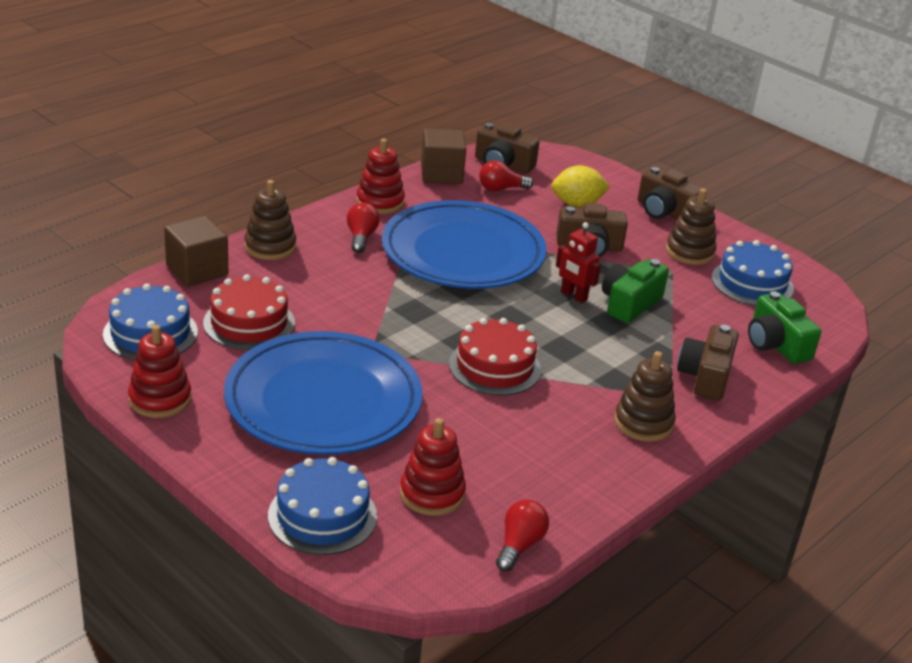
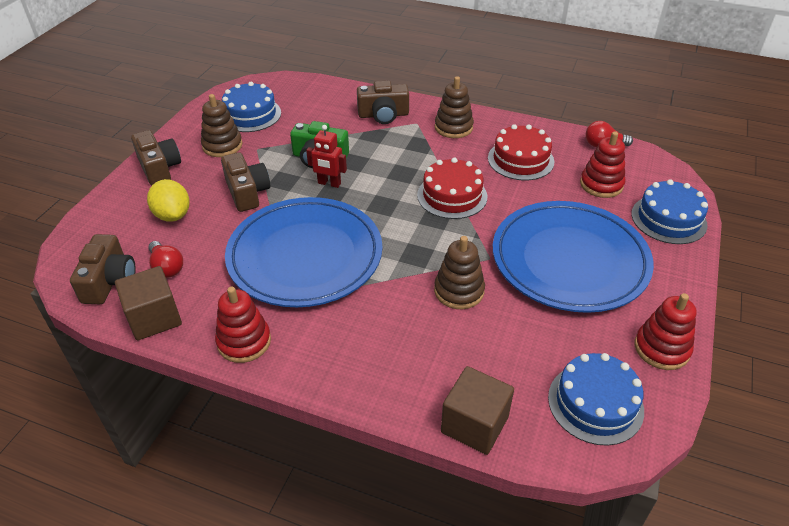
camera: 110 degrees left, 10 degrees up
red cake [203,274,295,350] -> red cake moved to [488,124,554,180]
brown stacking toy [244,180,296,260] -> brown stacking toy moved to [434,236,485,309]
red light bulb [347,202,380,253] -> none
red robot [556,222,601,303] -> red robot turned 90 degrees clockwise [306,125,347,188]
brown camera [638,167,704,219] -> brown camera turned 45 degrees counterclockwise [131,130,181,186]
green camera [748,291,821,364] -> none

